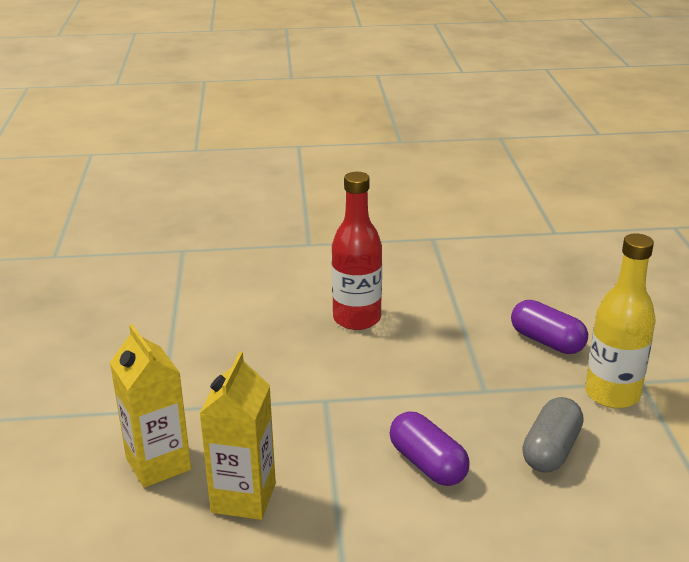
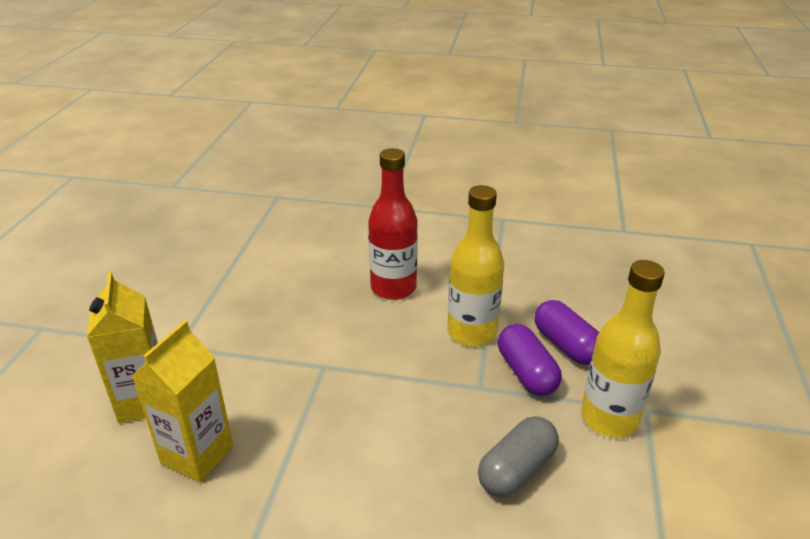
camera: 15 degrees right, 5 degrees up
purple capsule [389,411,470,486] -> purple capsule moved to [498,324,562,396]
none -> yellow bottle [447,185,504,346]

